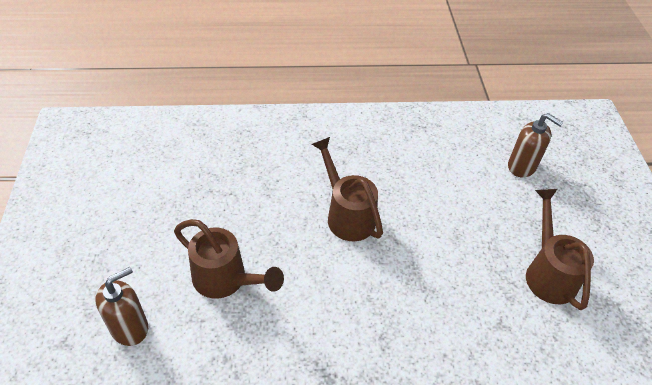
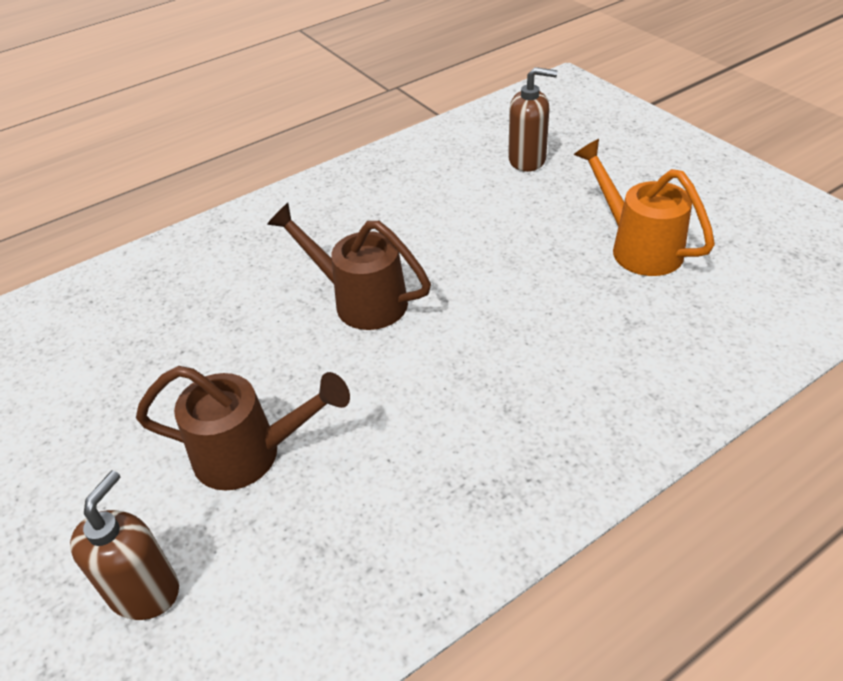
camera: 25 degrees left, 5 degrees down
brown watering can [526,189,594,310] -> orange watering can [574,139,715,276]

